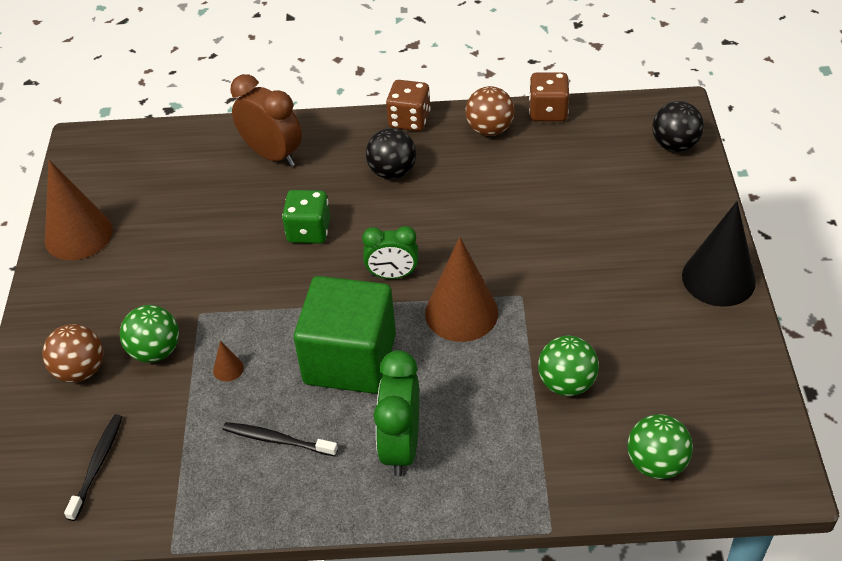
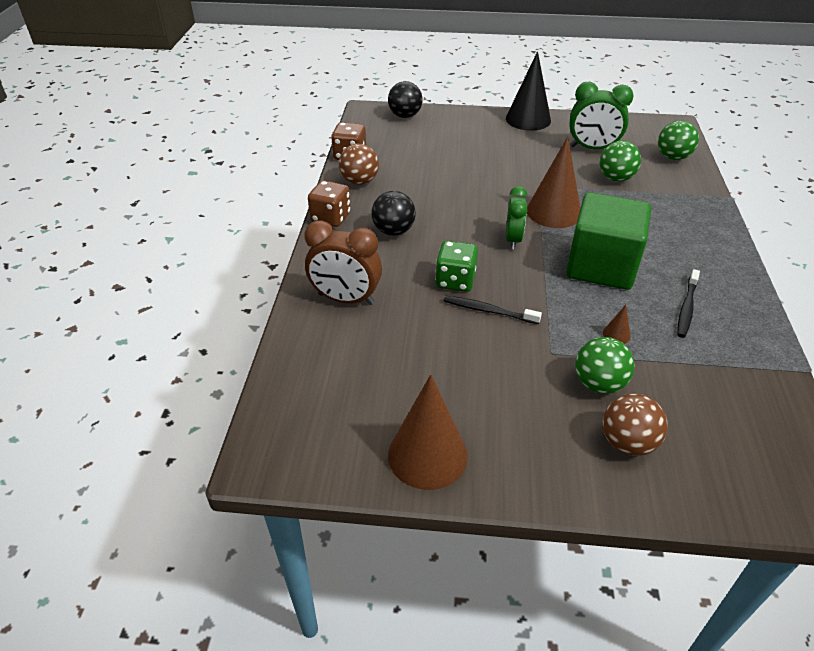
camera: 85 degrees left, 5 degrees down
black toothbrush [64,414,122,521] -> black toothbrush moved to [444,296,542,324]
brown clock [231,74,302,167] -> brown clock turned 120 degrees counterclockwise [304,220,382,305]
green clock [374,350,419,476] -> green clock moved to [569,82,634,149]

